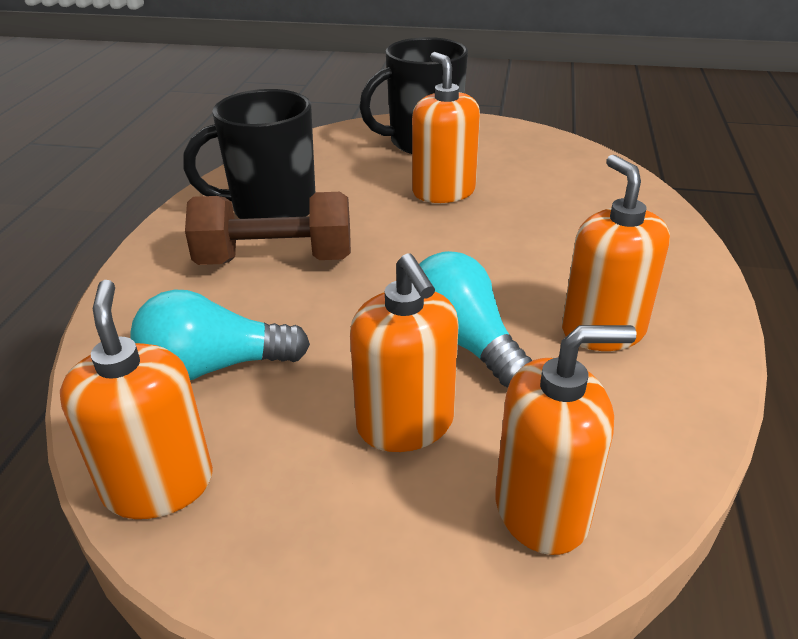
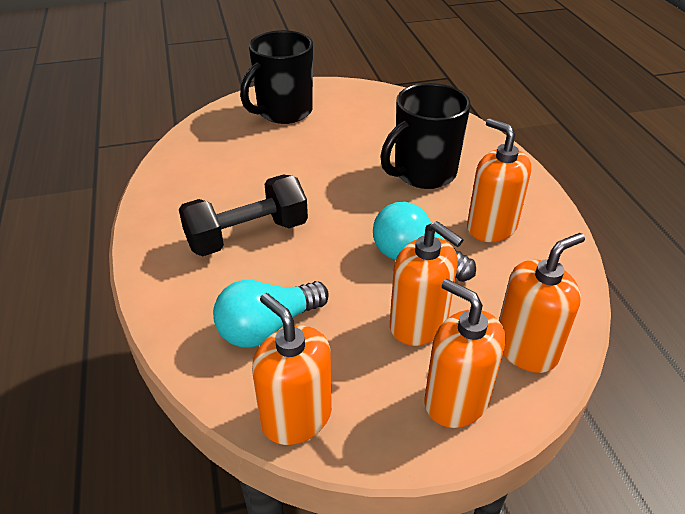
camera: 25 degrees left, 5 degrees up
black mug [183,89,315,219] -> black mug moved to [380,83,471,189]
brown dumbbell [185,192,351,265] -> black dumbbell [179,174,308,256]
orange soap dispenser [412,52,480,203] -> orange soap dispenser moved to [425,279,505,428]

